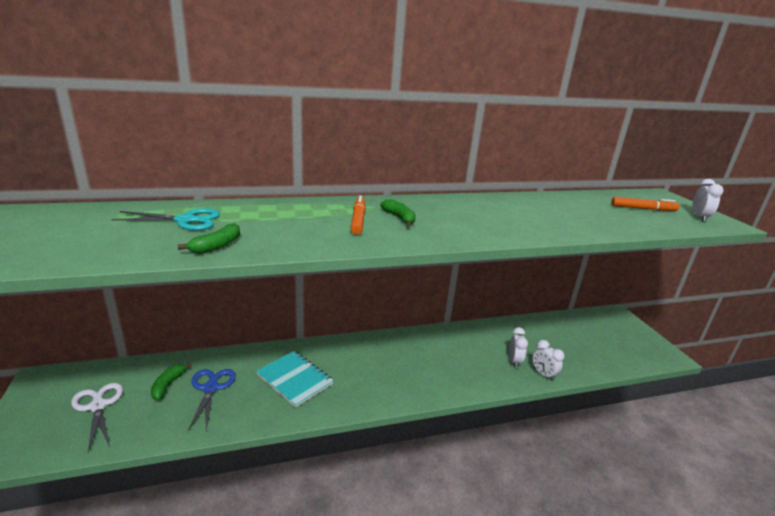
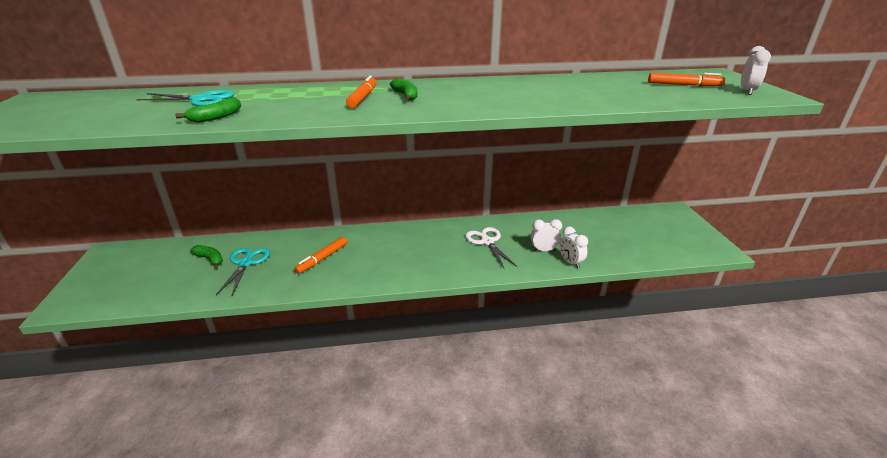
camera: 10 degrees right, 5 degrees up
white scissors [71,383,123,452] -> white scissors moved to [465,227,517,268]
green banana [151,363,192,400] -> green banana turned 105 degrees clockwise [190,245,223,269]
blue scissors [188,369,236,431] -> turquoise scissors [216,248,270,295]
turquoise notebook [256,351,334,407] -> orange marker [294,237,347,274]
white clock [509,327,528,368] -> white clock turned 105 degrees counterclockwise [531,219,562,251]

